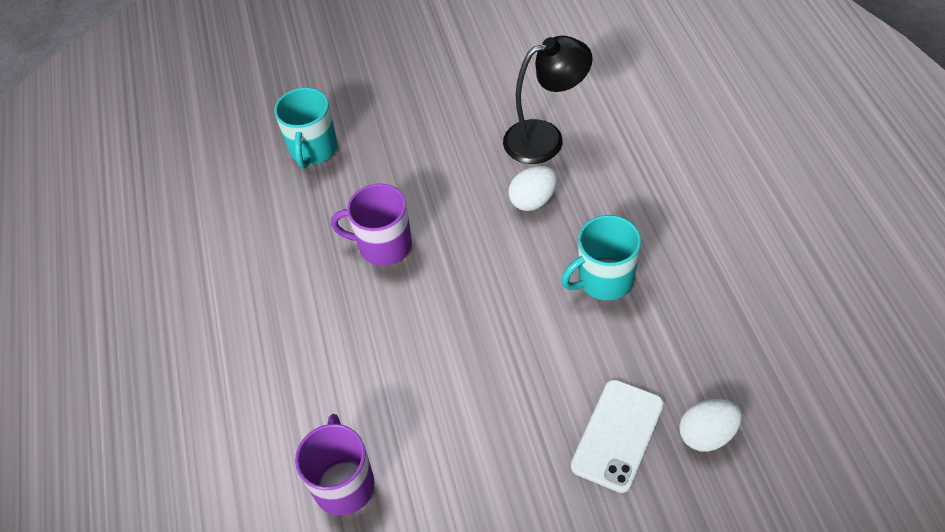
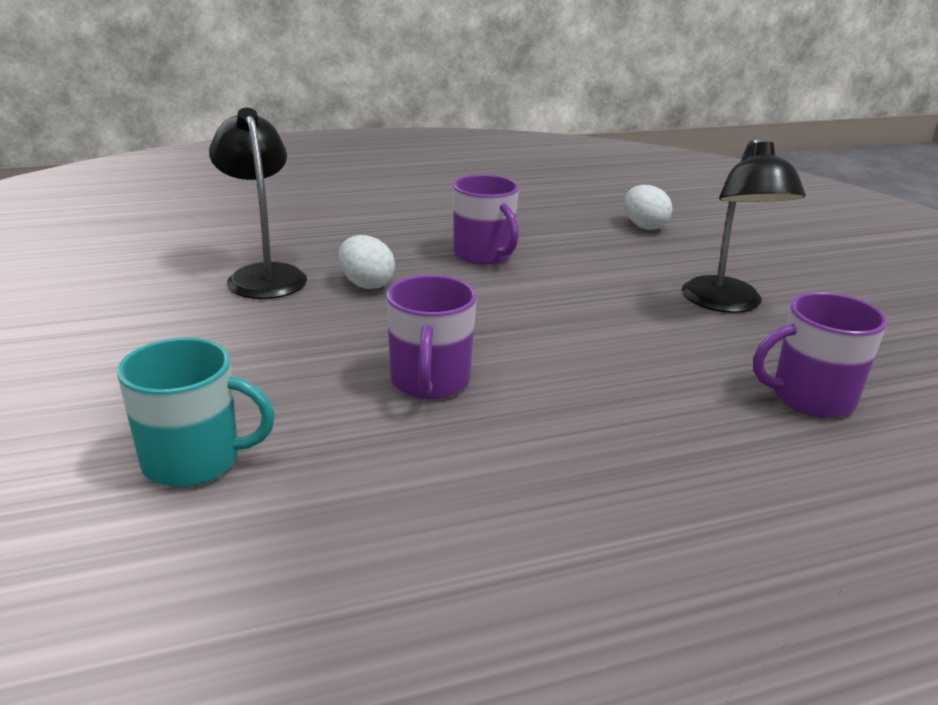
camera: 100 degrees left, 25 degrees down
turquoise mug [561,215,641,300] -> purple mug [453,175,519,265]
white phone [571,379,664,493] -> none
none -> black lamp [682,137,806,313]

